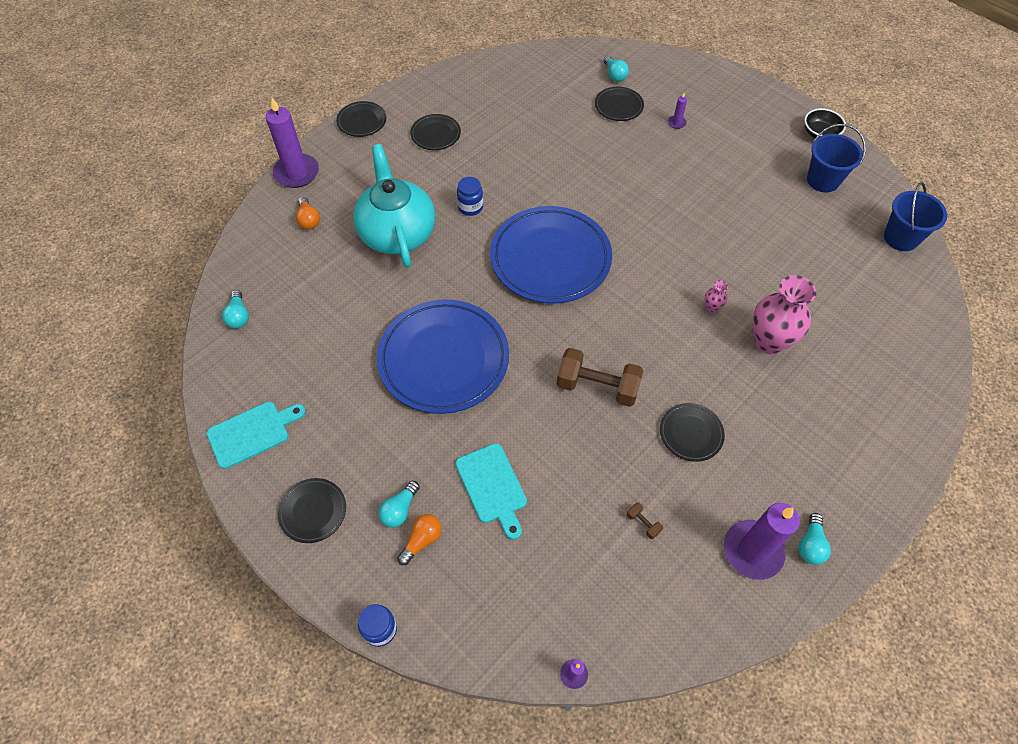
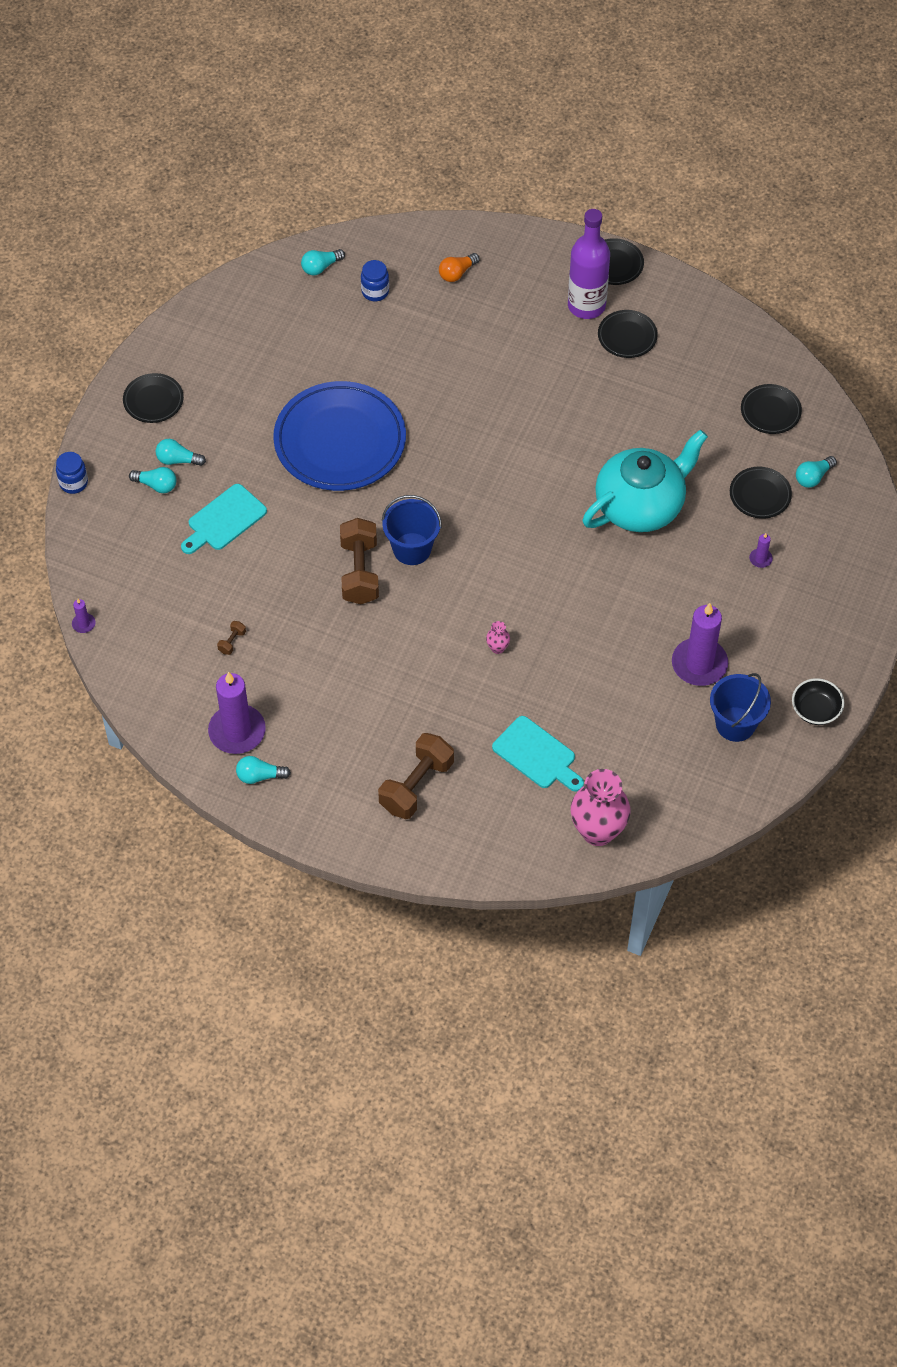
camera: 70 degrees right, 0 degrees up
turquoise cutting board [207,402,306,469] -> turquoise cutting board moved to [492,716,584,791]
purple candle [266,98,319,188] -> purple candle moved to [672,603,728,686]
turquoise teapot [353,144,435,268] -> turquoise teapot moved to [582,430,708,532]
orange light bulb [397,514,442,565] -> turquoise light bulb [129,467,177,493]
blue jar [457,177,483,216] -> blue jar moved to [361,260,389,301]
blue plate [490,206,612,303] -> none
black plate [660,403,725,462] -> black plate moved to [741,384,802,434]
pink vase [753,275,816,354] -> pink vase moved to [571,769,631,846]
blue bucket [884,182,947,251] -> blue bucket moved to [382,495,442,565]
none -> brown dumbbell [378,733,454,819]
none -> purple bottle [568,209,610,319]

